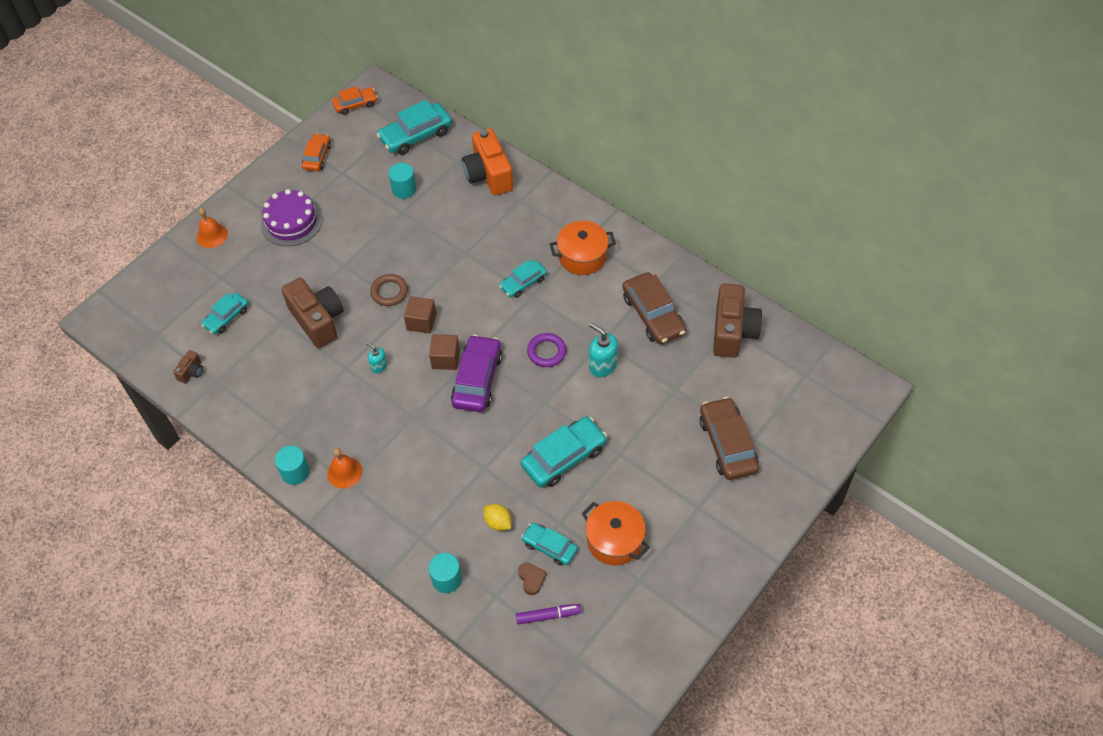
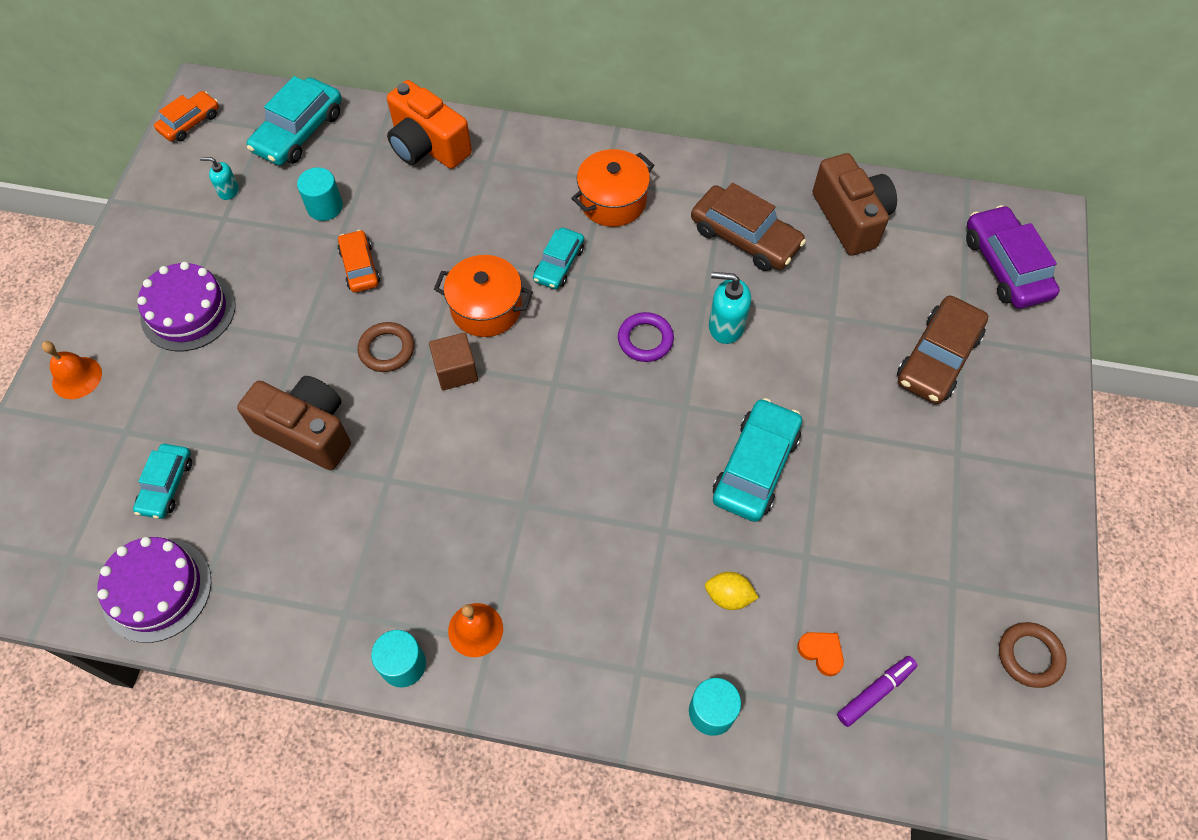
camera: 30 degrees left, 5 degrees up
brown camera [173,350,203,384] -> purple cake [98,537,211,643]
orange car [302,133,331,171] -> orange car moved to [337,230,380,293]
turquoise soap dispenser [366,342,388,373] -> turquoise soap dispenser moved to [200,157,239,200]
brown cube [429,334,460,370] -> none
purple car [451,335,502,412] -> purple car moved to [966,205,1060,309]
brown heart [518,563,547,595] -> orange heart [797,632,844,676]
turquoise car [521,522,578,565] -> none
orange pot [582,501,650,566] -> orange pot moved to [434,255,533,337]
brown car [700,397,759,480] -> brown car turned 105 degrees counterclockwise [897,296,988,404]
none -> brown ring [999,622,1067,688]

